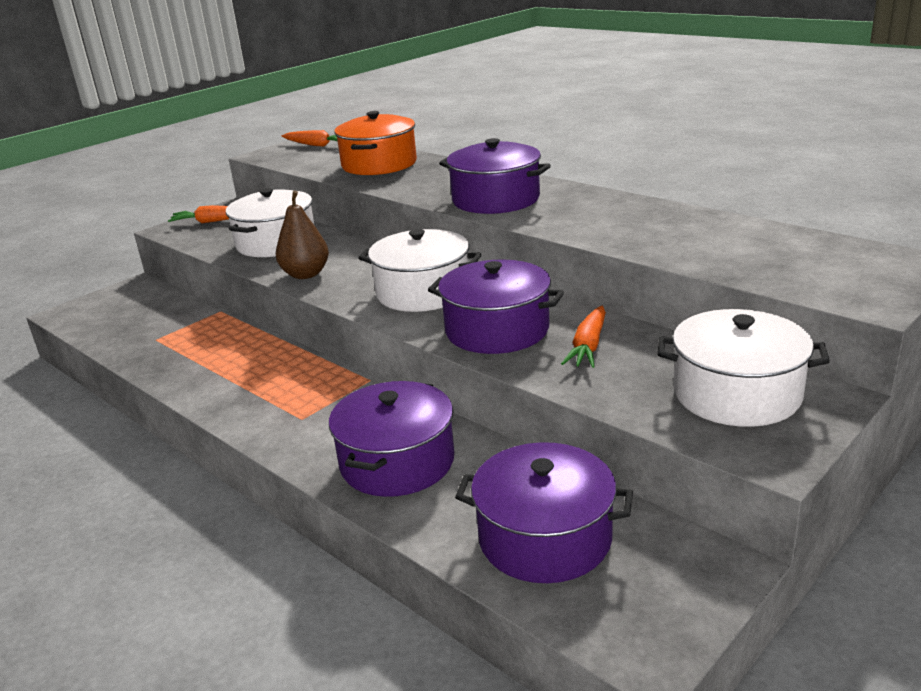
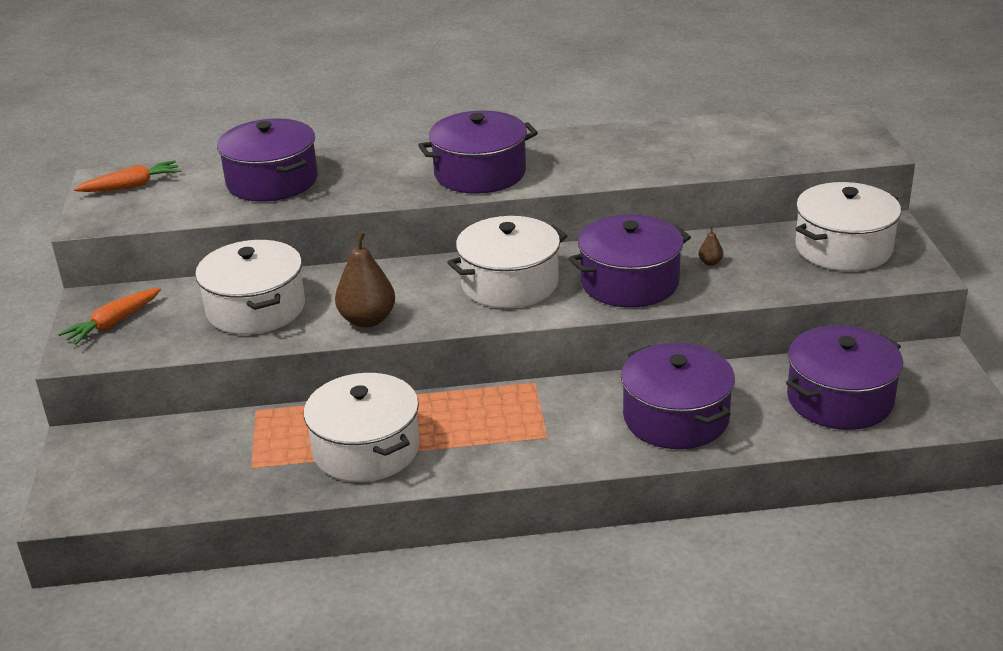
camera: 50 degrees left, 5 degrees up
orange pot [334,111,417,175] -> purple pot [217,118,318,202]
orange carrot [561,306,606,368] -> brown pear [699,226,723,266]
none -> white pot [304,373,420,482]

